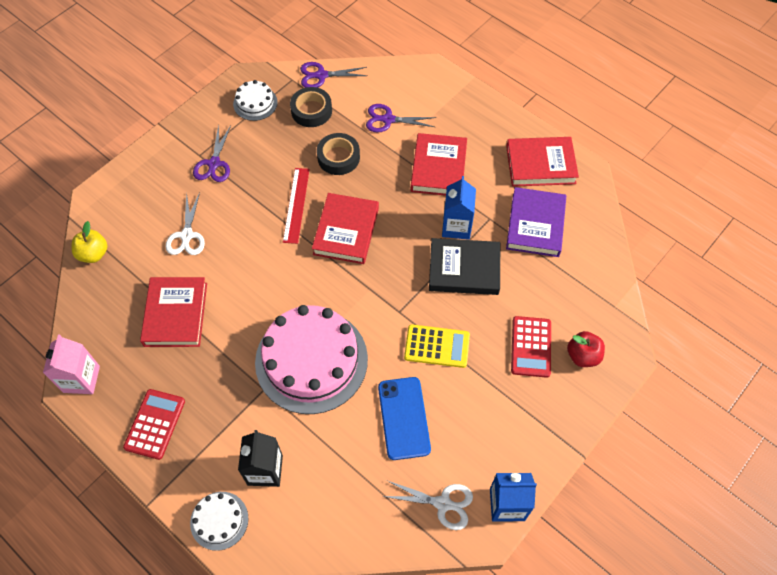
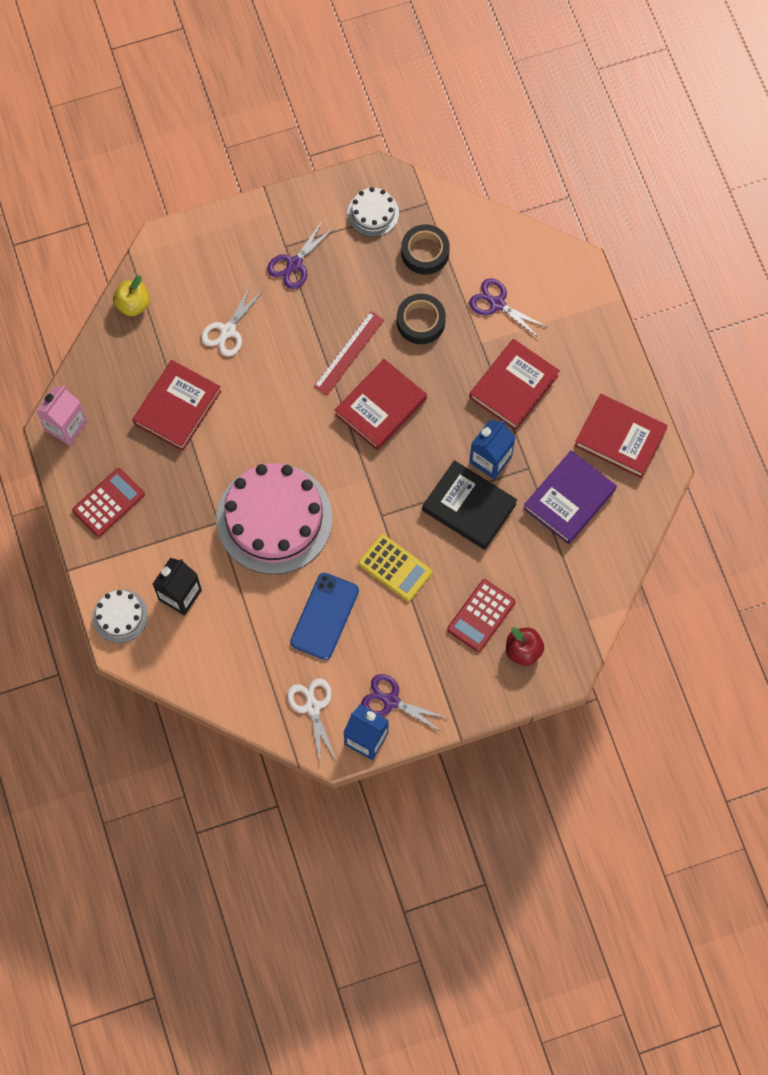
camera: 30 degrees right, 10 degrees up
purple scissors [300,62,368,88] -> purple scissors moved to [361,674,447,731]
white scissors [382,480,473,530] -> white scissors turned 150 degrees counterclockwise [287,678,335,765]

